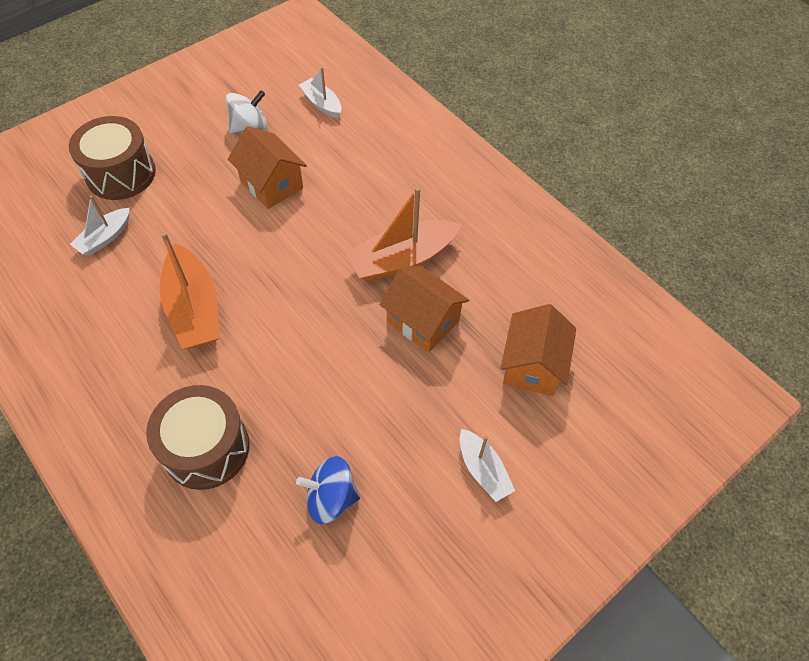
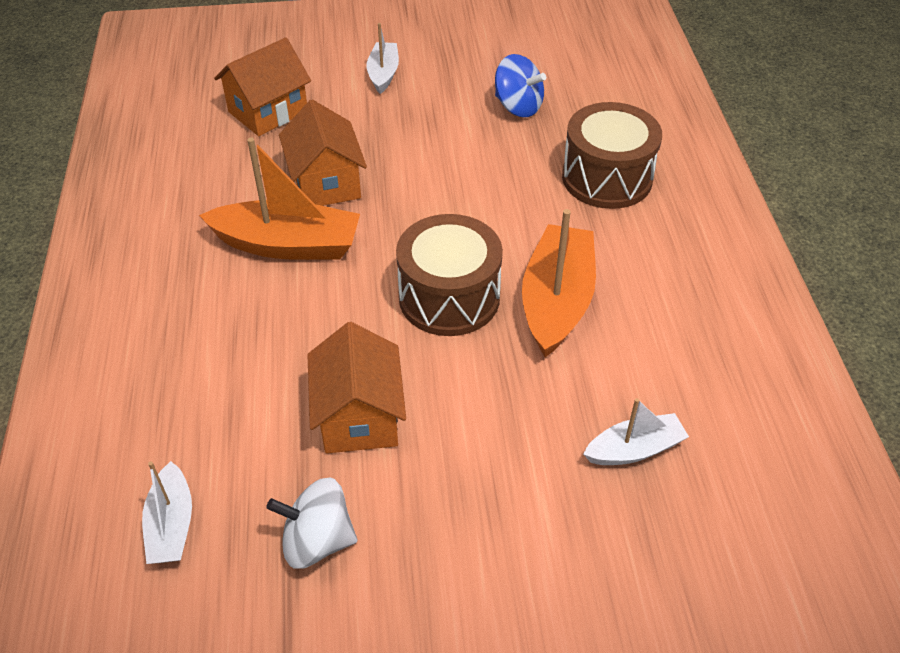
camera: 145 degrees left, 10 degrees down
brown drum [69,116,156,200] -> brown drum moved to [396,214,503,336]

